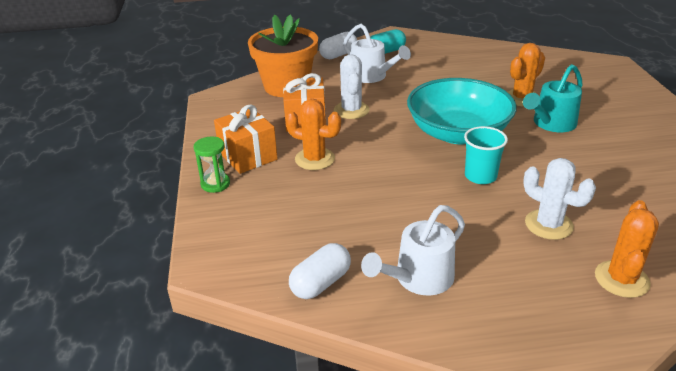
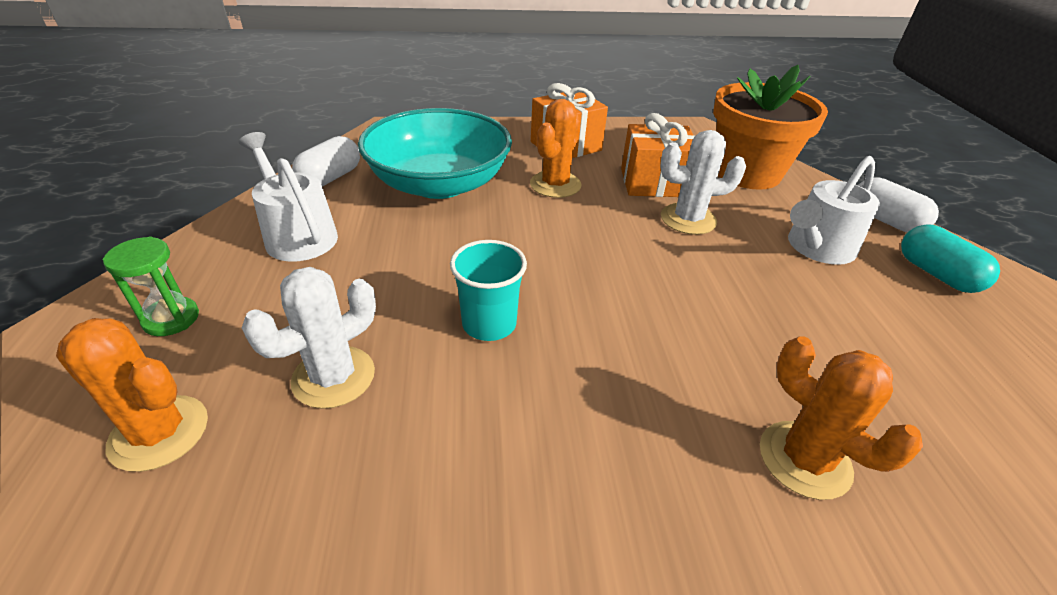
camera: 90 degrees right, 5 degrees up
green hourglass [193,137,230,193] -> green hourglass moved to [103,236,199,336]
white capsule [289,243,351,299] -> white capsule turned 75 degrees clockwise [292,136,360,186]
turquoise bowl [407,78,517,144] -> turquoise bowl moved to [358,108,512,199]
turquoise watering can [523,64,582,132] -> none

